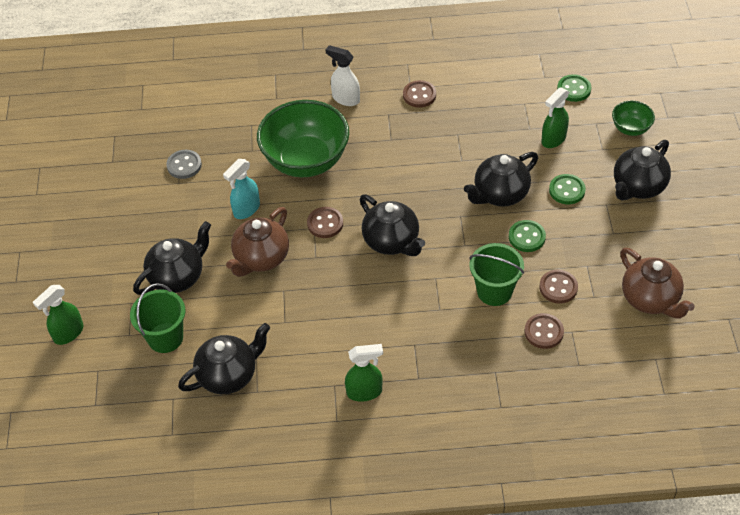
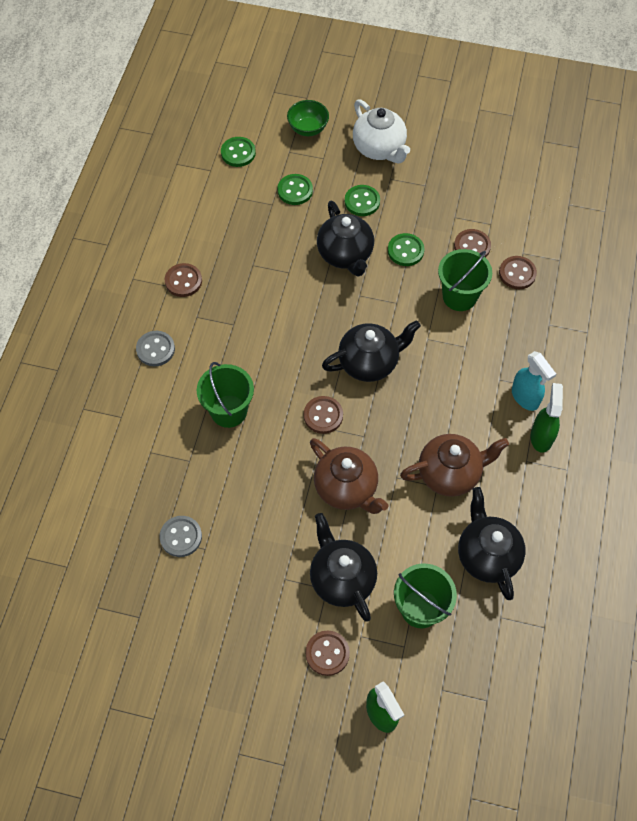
camera: 75 degrees left, 10 degrees up
turquoise spray bottle [223,159,260,219] -> turquoise spray bottle moved to [512,351,556,411]
green bowl [257,100,349,177] -> green bucket [197,362,254,428]
white spray bottle [326,45,360,106] -> grey button [136,331,175,366]
green spray bottle [541,87,569,148] -> green button [277,174,313,205]
black teapot [614,140,671,200] -> white teapot [353,99,410,163]
brown teapot [620,248,694,319] -> brown teapot moved to [400,434,509,497]
none -> brown button [305,630,350,676]

